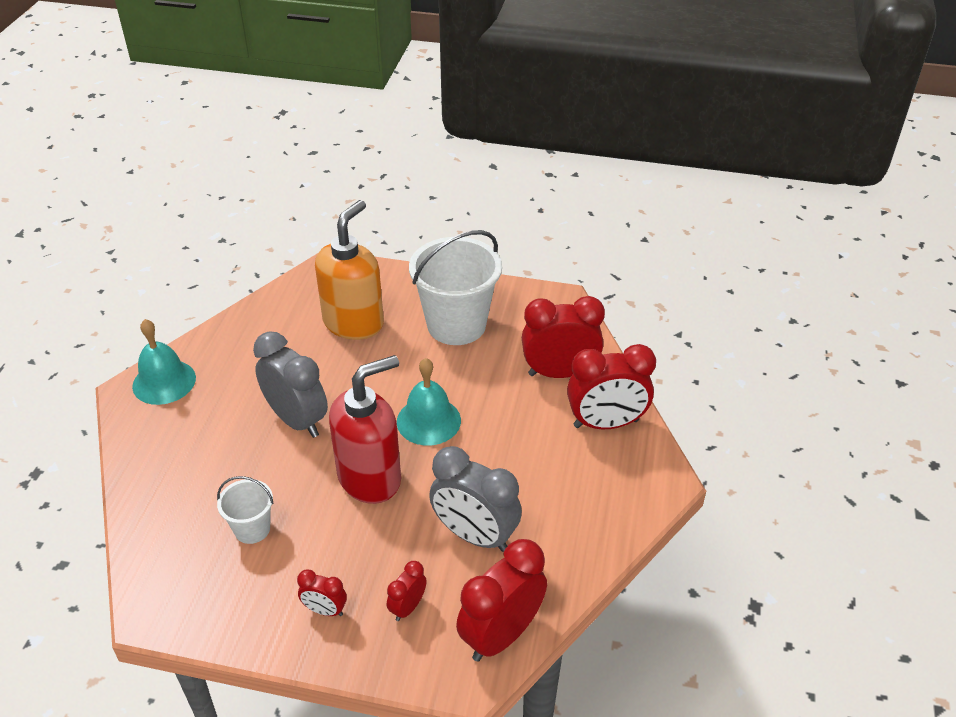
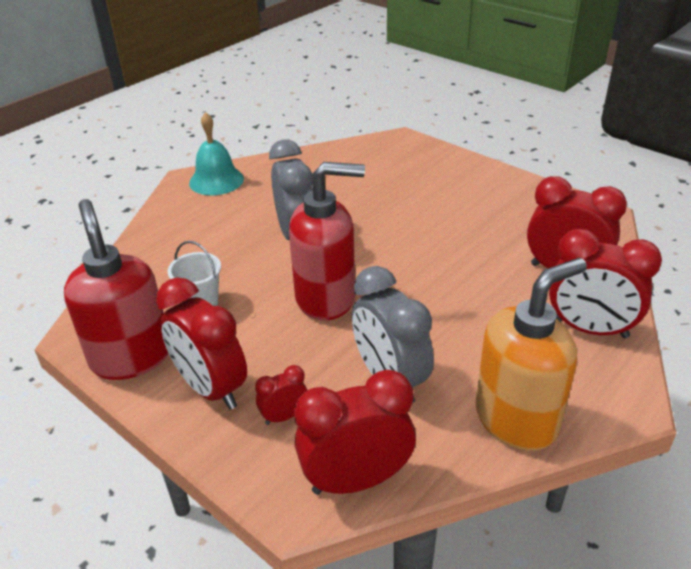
camera: 30 degrees right, 5 degrees down
red clock [297,569,347,616] -> red clock [156,277,247,410], size x2.04
orange soap dispenser [315,200,384,340] -> orange soap dispenser moved to [476,258,587,451]
turquoise bell [397,358,461,445] -> none
white bucket [409,230,502,345] -> none
none -> red soap dispenser [64,199,168,380]

